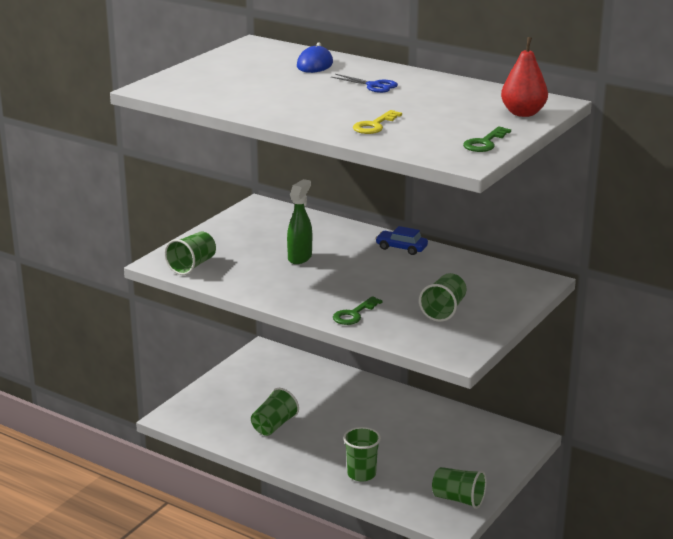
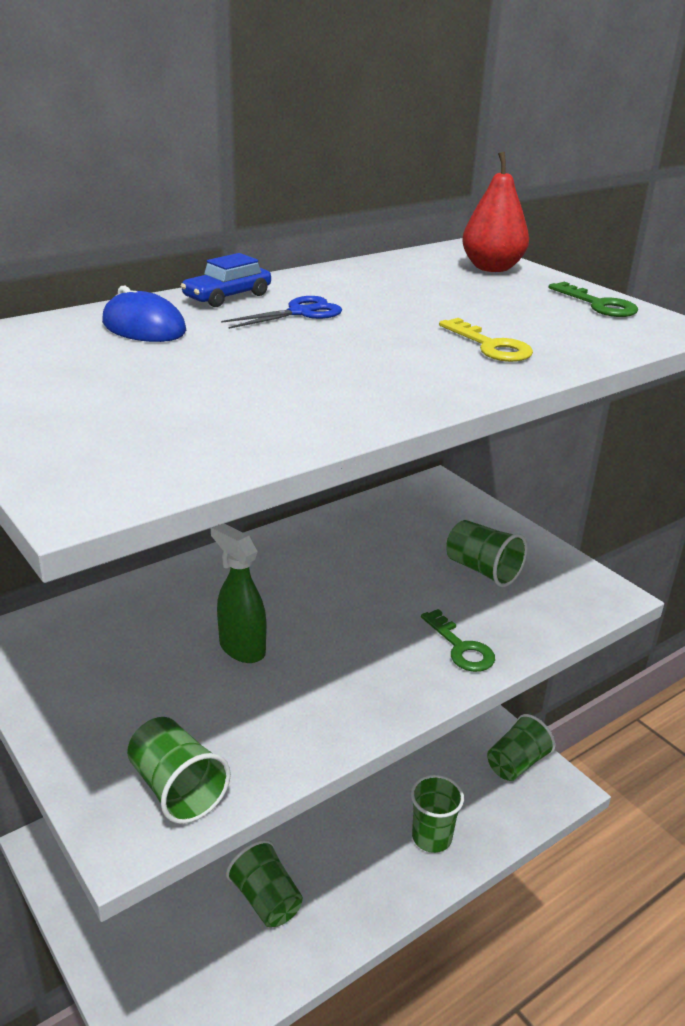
camera: 70 degrees left, 5 degrees up
blue car [375,226,428,255] -> blue car moved to [181,253,271,307]

